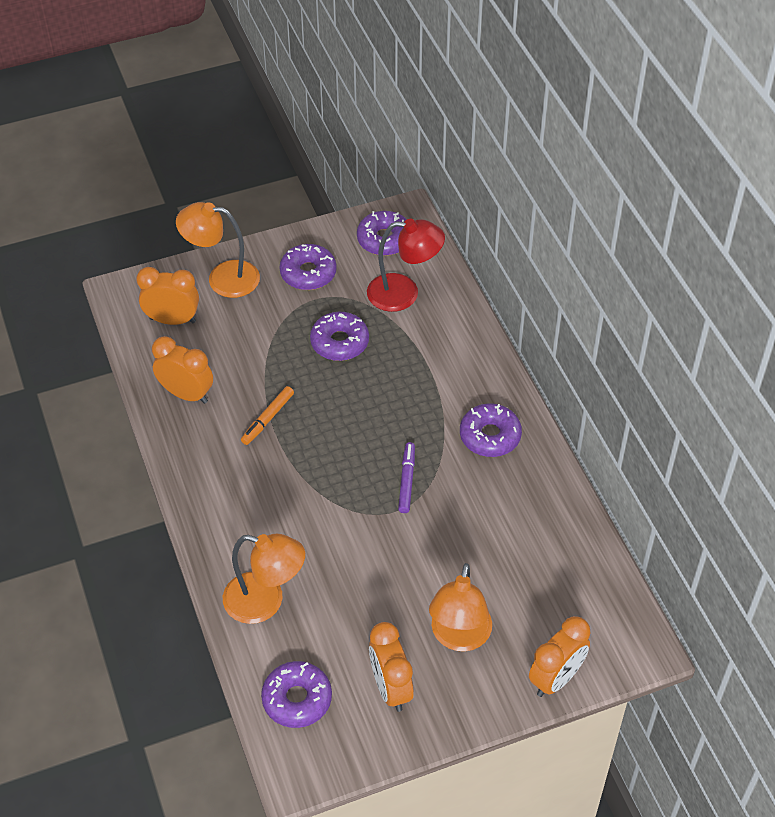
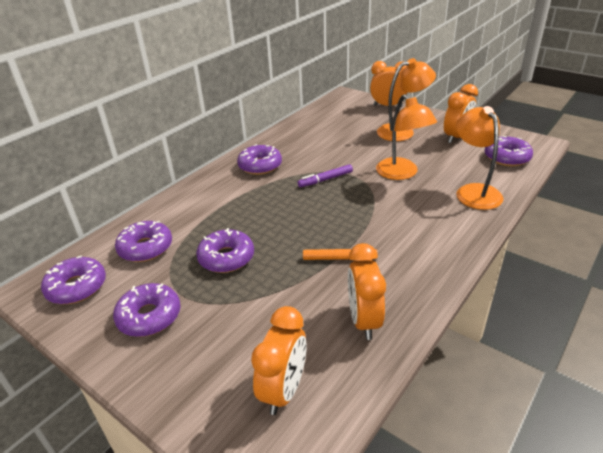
camera: 120 degrees left, 15 degrees down
orange clock [136,267,199,325] -> orange clock turned 135 degrees counterclockwise [251,306,306,415]
orange lamp [176,202,260,298] -> orange lamp moved to [376,94,437,180]
red lamp [367,219,445,312] -> purple donut [115,221,172,262]

